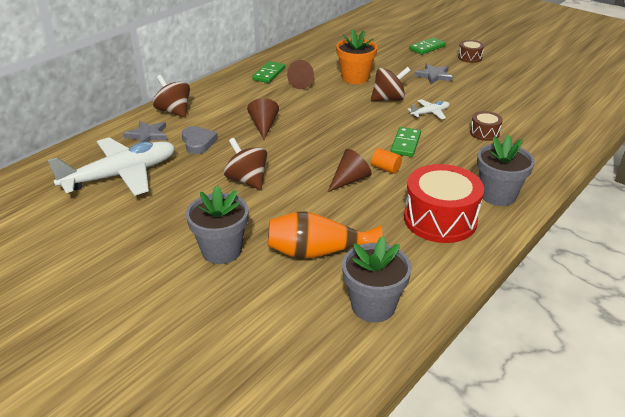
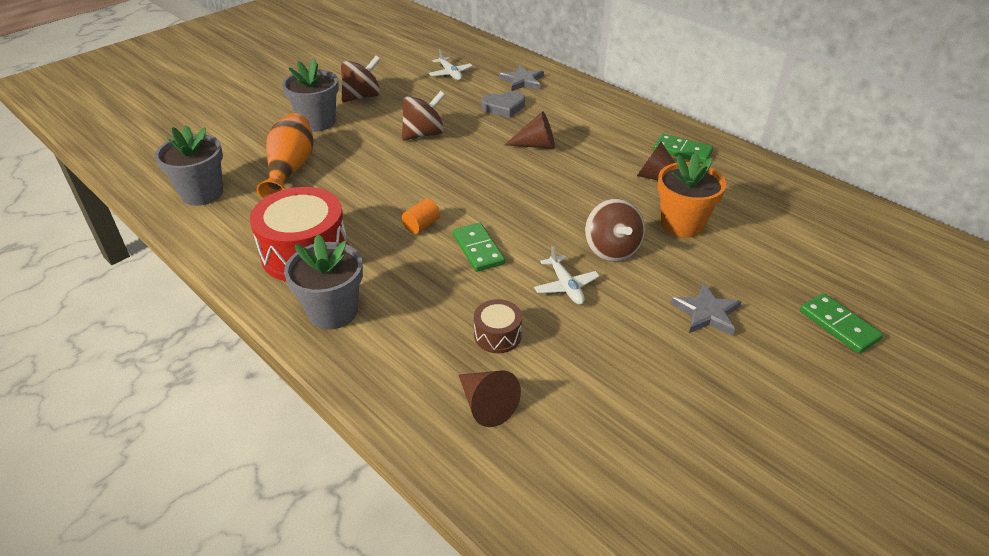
camera: 95 degrees right, 5 degrees up
white plane [48,137,175,196] -> white plane [429,49,473,80], size x0.44
brown spinning top [153,75,190,118] -> brown spinning top moved to [341,55,381,102]
brown cone [328,149,372,192] -> brown cone moved to [459,370,521,427]
green domino [390,127,421,157] -> green domino turned 45 degrees clockwise [453,223,505,272]
brown drum [458,40,484,63] -> none

